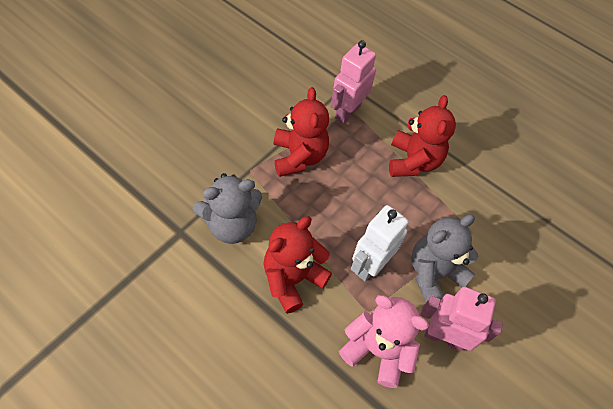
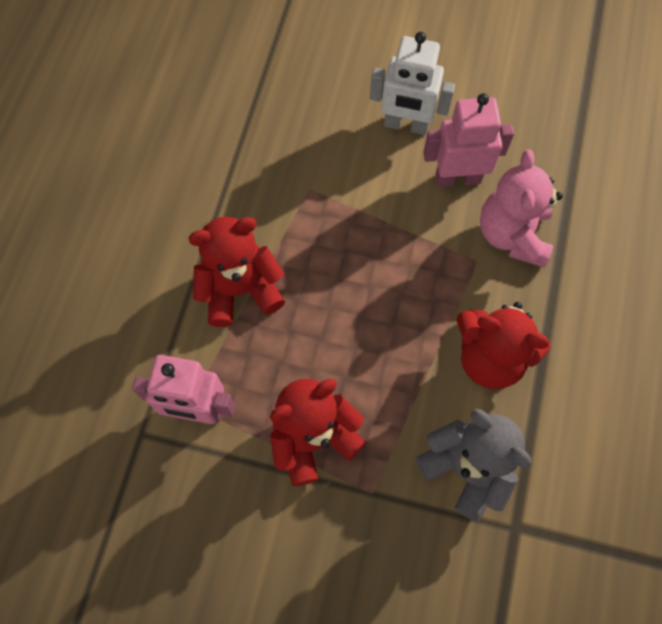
camera: 110 degrees left, 10 degrees up
white robot [351,205,408,281] -> white robot moved to [370,32,455,135]
grey teddy bear [411,214,479,302] -> none
pink robot [421,287,503,351] -> pink robot turned 90 degrees clockwise [423,93,514,187]

